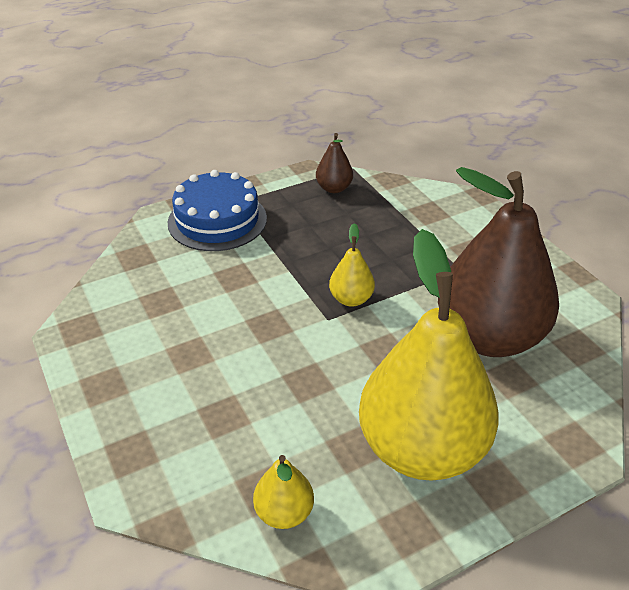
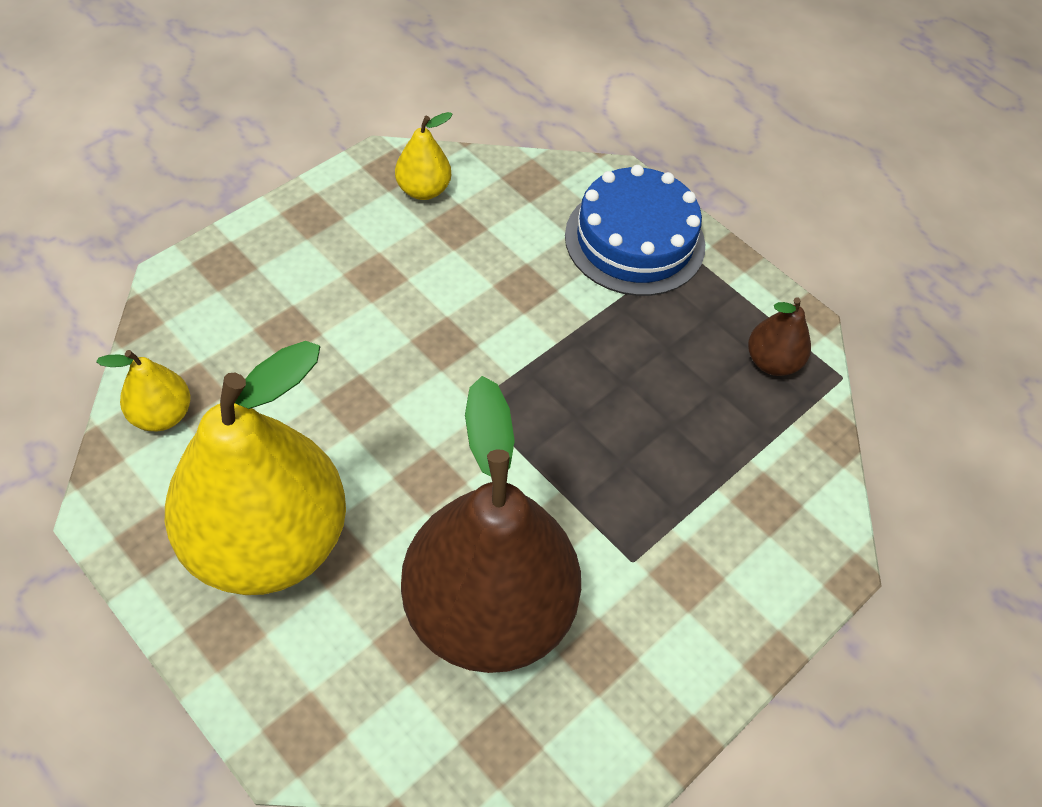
camera: 70 degrees right, 15 degrees up
yellow pear [329,223,375,307] -> yellow pear moved to [395,112,453,200]

